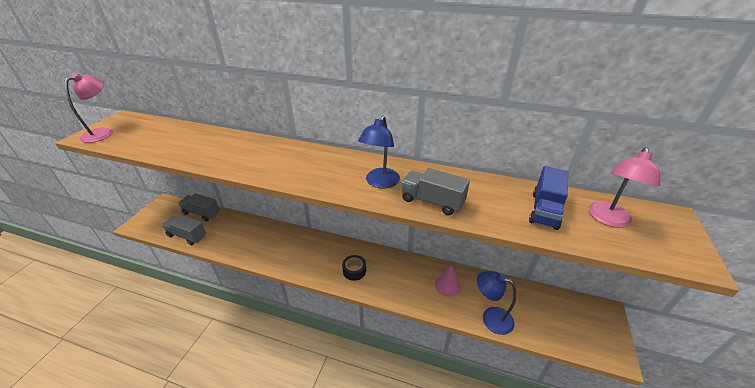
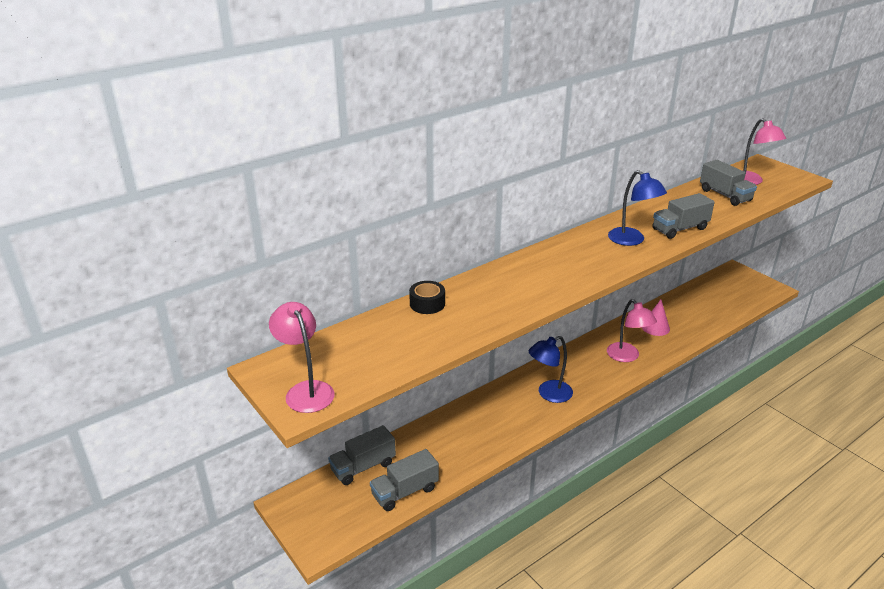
camera: 55 degrees left, 5 degrees down
black tape [342,255,366,281] -> black tape moved to [409,281,445,314]
blue lamp [477,271,516,335] -> blue lamp moved to [529,336,573,403]
blue truck [529,166,568,230] -> grey truck [700,160,757,206]
none -> pink lamp [607,299,657,362]

